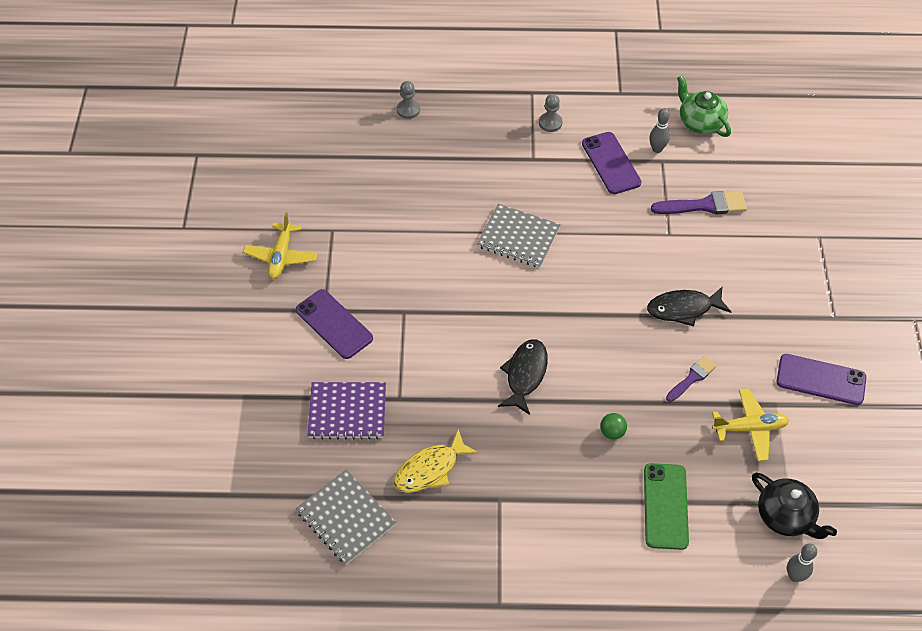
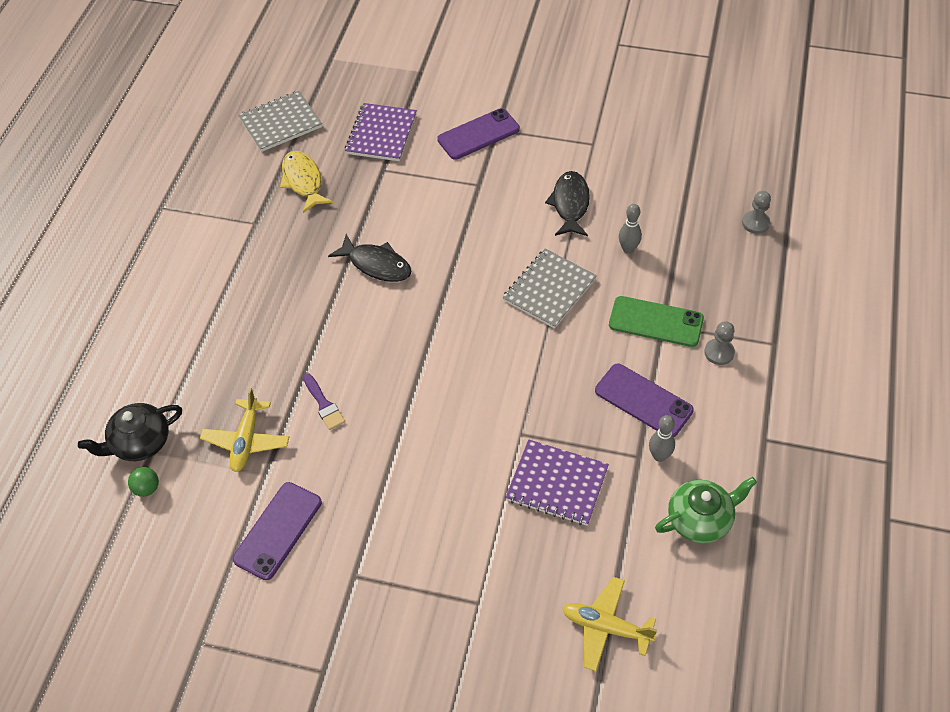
camera: 105 degrees right, 0 degrees up
yellow plane [243,212,318,279] -> yellow plane moved to [563,577,657,671]
purple phone [582,132,642,194] -> purple phone turned 45 degrees clockwise [595,364,694,437]
green ball [600,413,627,440] -> green ball moved to [128,467,159,497]
green phone [644,463,689,550] -> green phone moved to [609,296,704,347]
black fish [647,287,731,327] -> black fish moved to [545,171,590,236]
purple brush [651,191,747,214] -> purple notebook [506,439,609,526]
grey bowling pin [787,543,817,582] -> grey bowling pin moved to [619,204,642,254]

